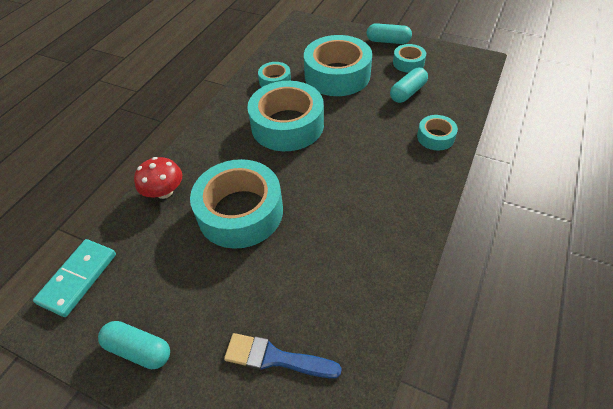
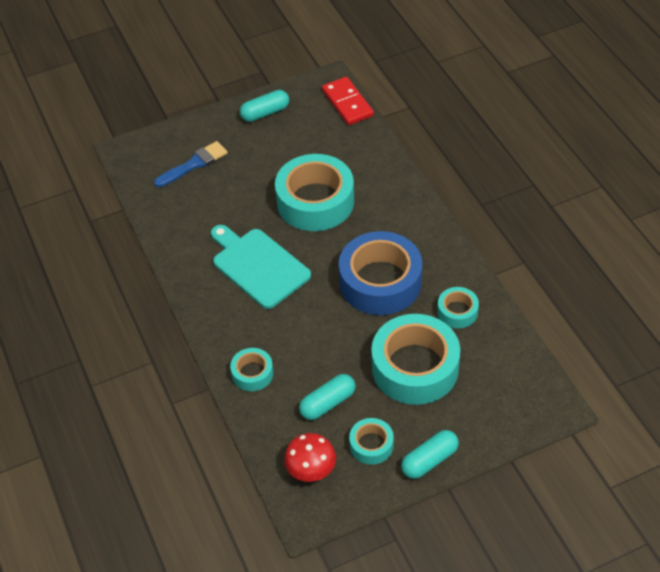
camera: 130 degrees right, 0 degrees up
turquoise domino [33,239,116,317] -> red domino [322,77,374,125]
red mushroom [134,157,182,199] -> red mushroom moved to [284,433,336,482]
turquoise tape [247,81,324,151] -> blue tape [339,231,422,315]
turquoise capsule [390,68,428,103] -> turquoise capsule turned 60 degrees clockwise [299,374,356,420]
none -> turquoise cutting board [211,225,311,309]

